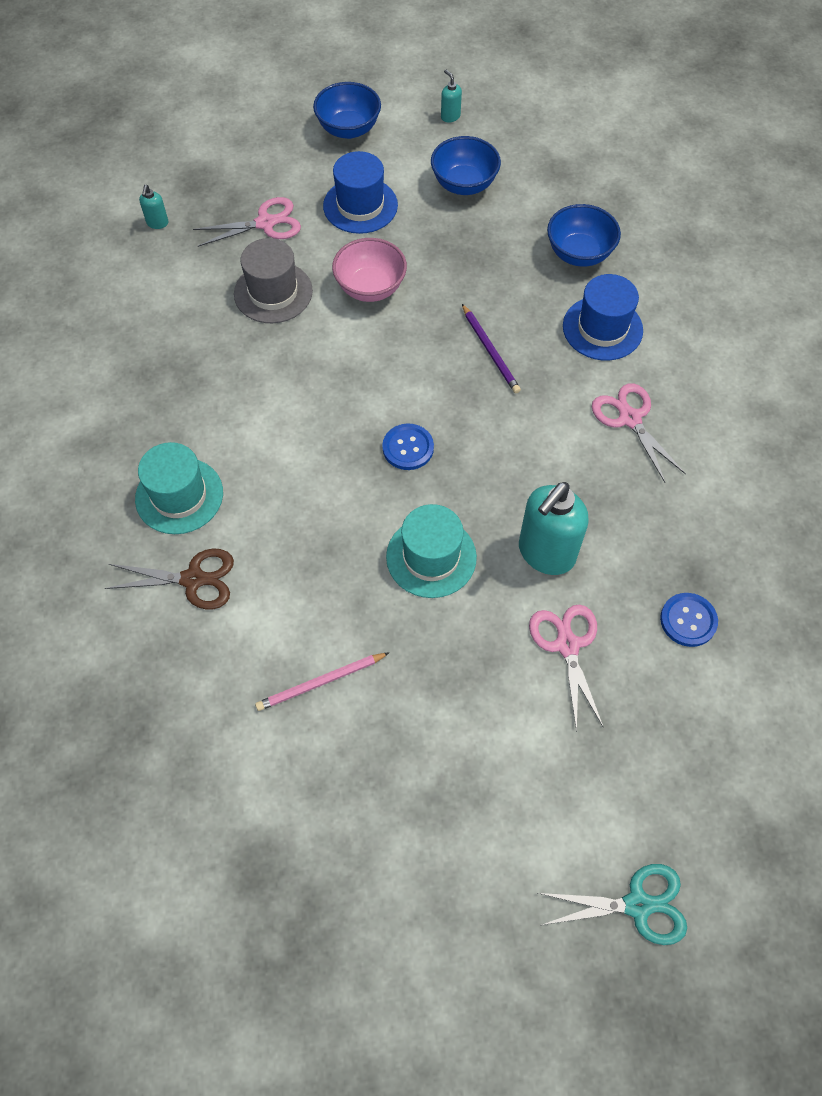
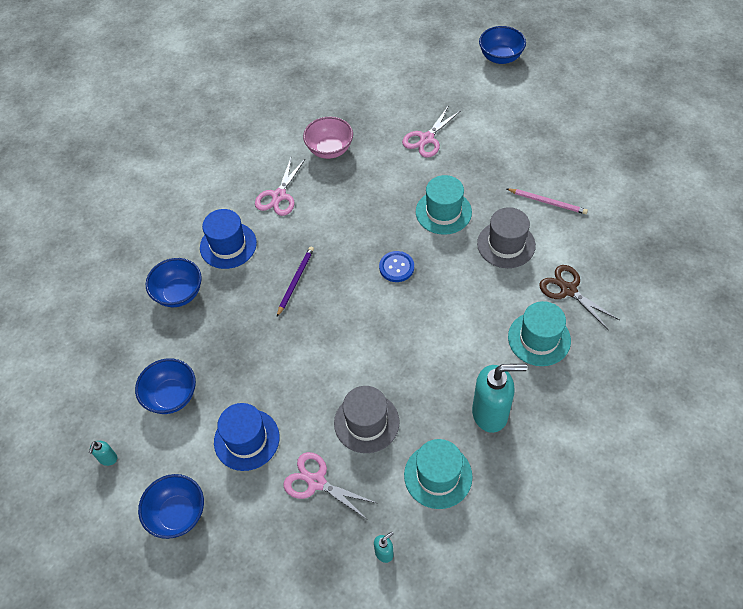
camera: 130 degrees left, 5 degrees down
pink bowl [332,238,407,302] -> pink bowl moved to [303,117,353,159]
turquoise soap dispenser [519,482,589,575] -> turquoise soap dispenser moved to [472,364,527,433]
turquoise scissors [538,864,687,945] -> blue bowl [479,26,526,64]
blue button [660,593,718,647] -> none
none -> turquoise hat [404,439,472,509]
none -> grey hat [477,207,536,268]

